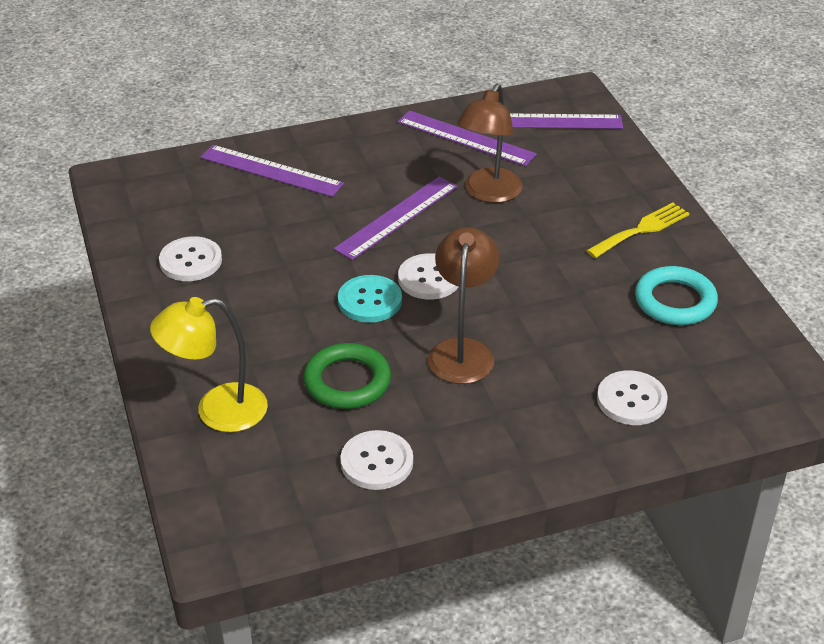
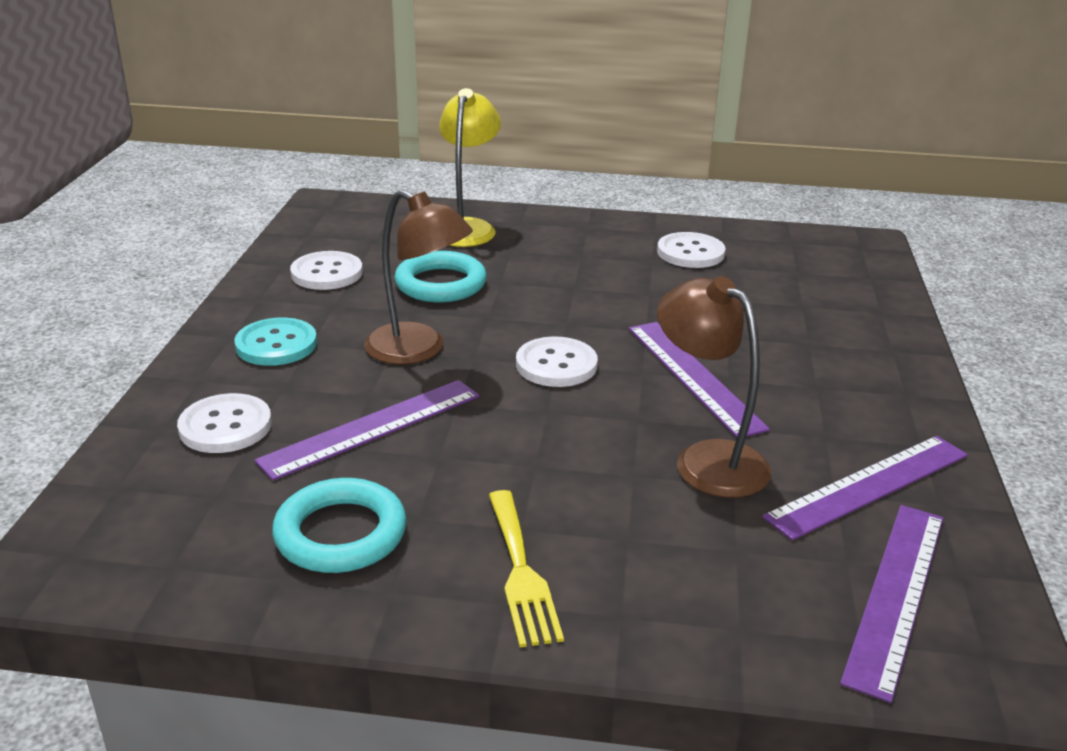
camera: 115 degrees right, 10 degrees down
purple ruler [200,145,344,197] -> purple ruler moved to [254,380,479,481]
green ring [304,343,391,409] -> turquoise ring [394,251,487,303]
turquoise button [338,275,402,323] -> turquoise button moved to [234,318,317,366]

